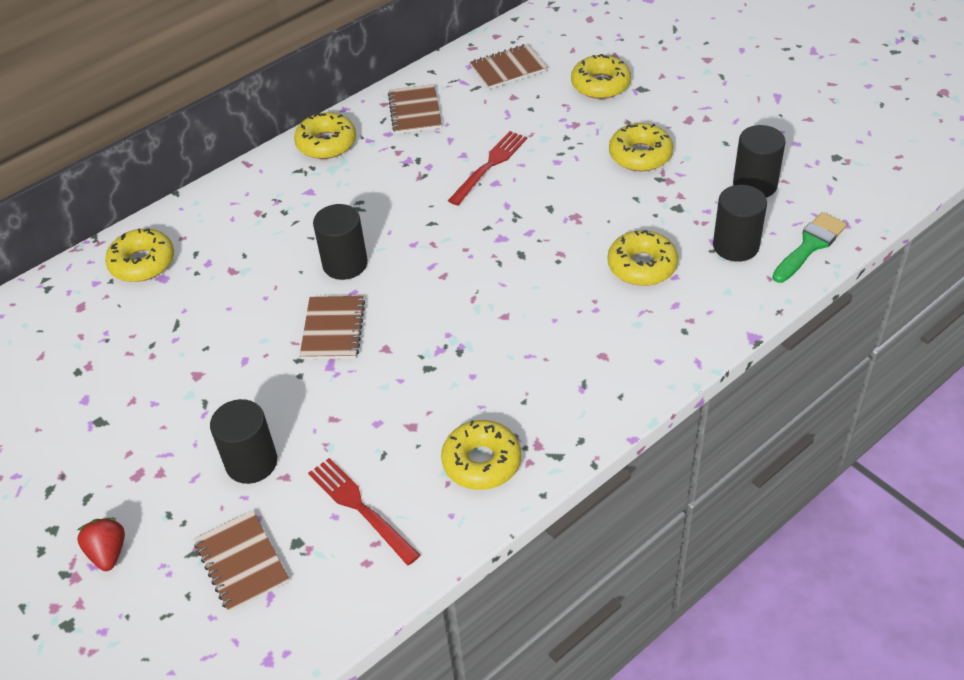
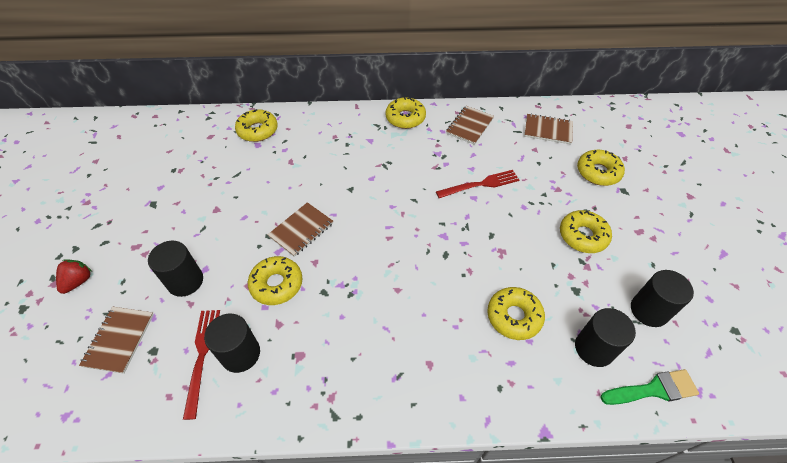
camera: 35 degrees right, 5 degrees up
black cylinder [313,204,368,280] -> black cylinder moved to [204,314,260,373]
yellow donut [441,420,521,490] -> yellow donut moved to [248,256,302,305]

